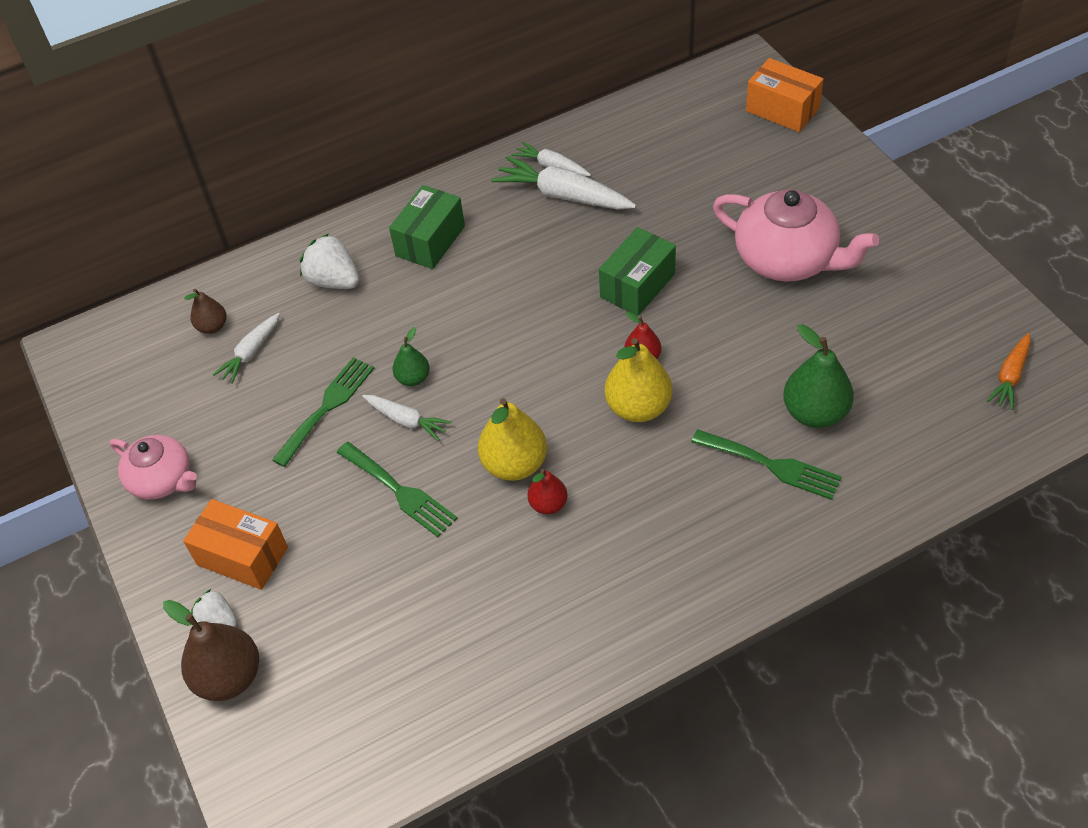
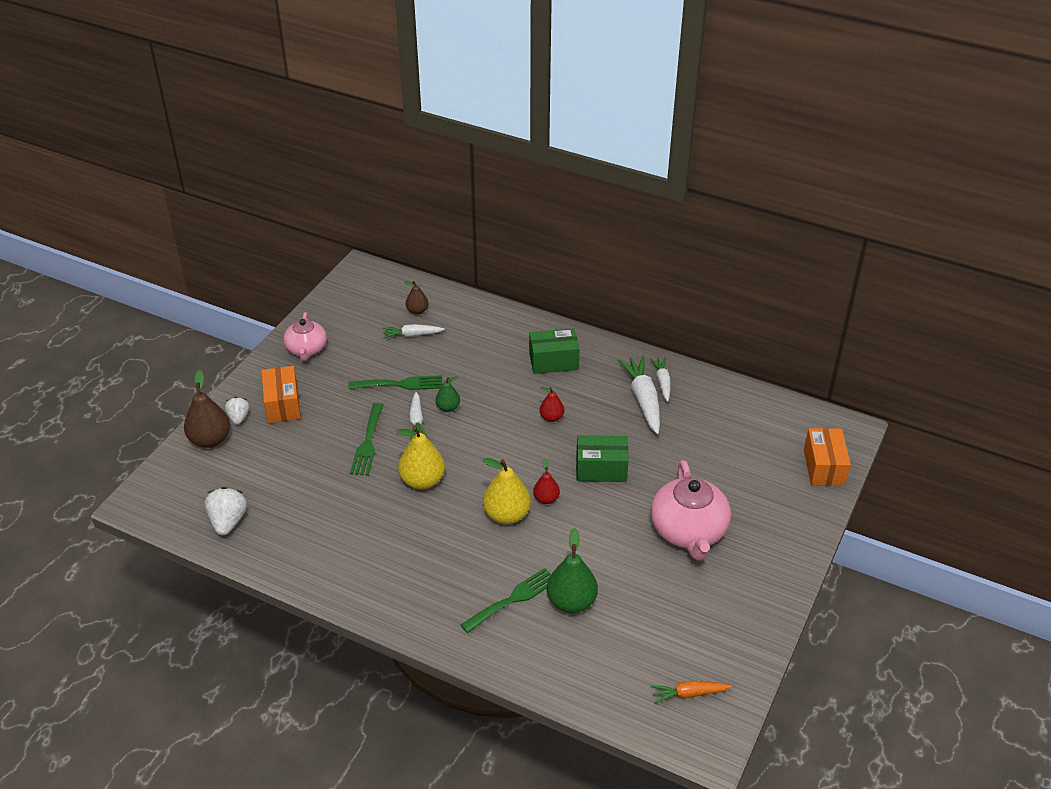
camera: 50 degrees right, 10 degrees down
white strawberry [300,234,359,289] -> white strawberry moved to [205,487,247,535]
red pear [527,469,568,514] -> red pear moved to [539,387,564,422]
green fork [691,429,842,500] -> green fork turned 120 degrees counterclockwise [461,568,550,633]

